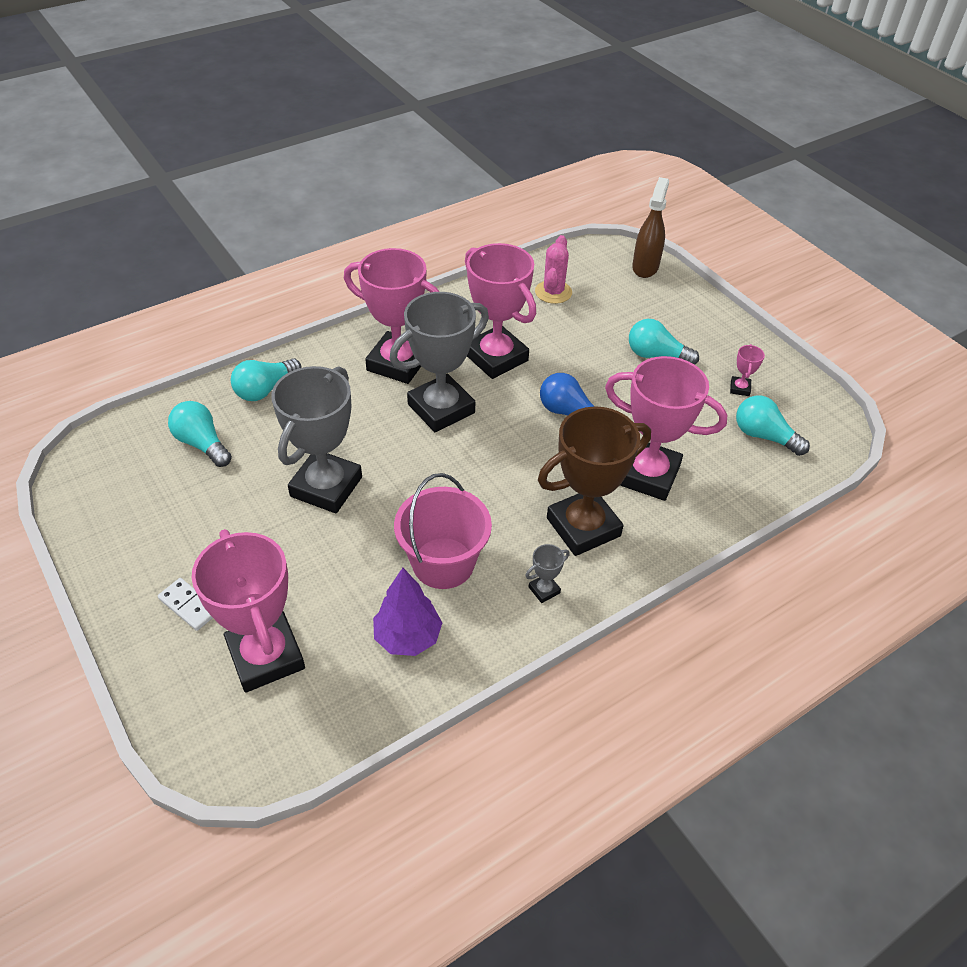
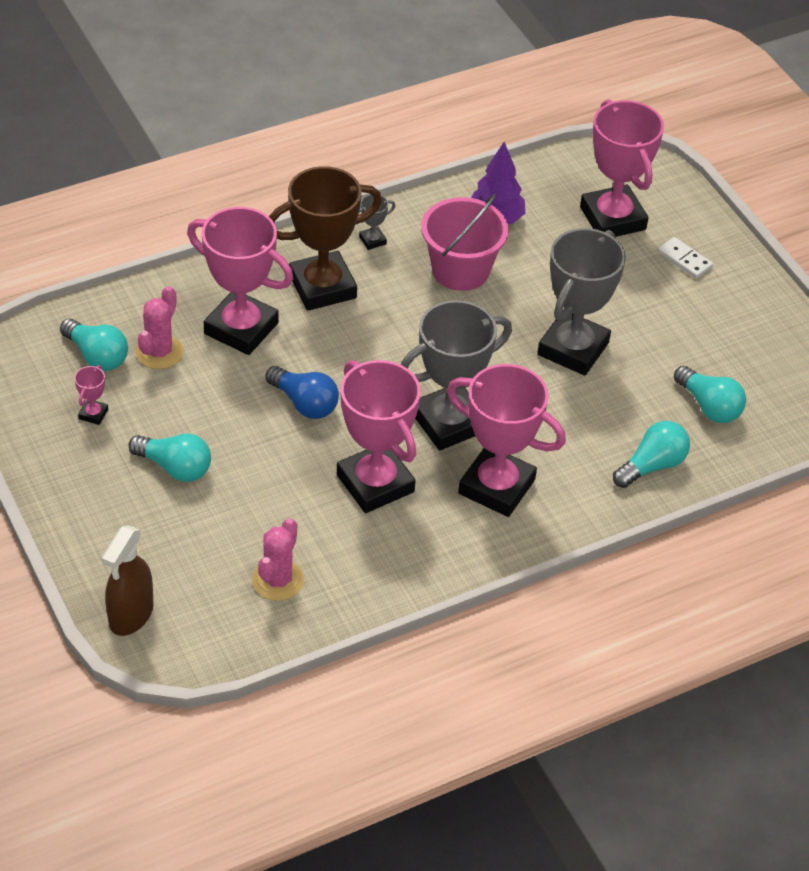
camera: 175 degrees left, 0 degrees up
none -> pink cactus [136,286,183,369]

